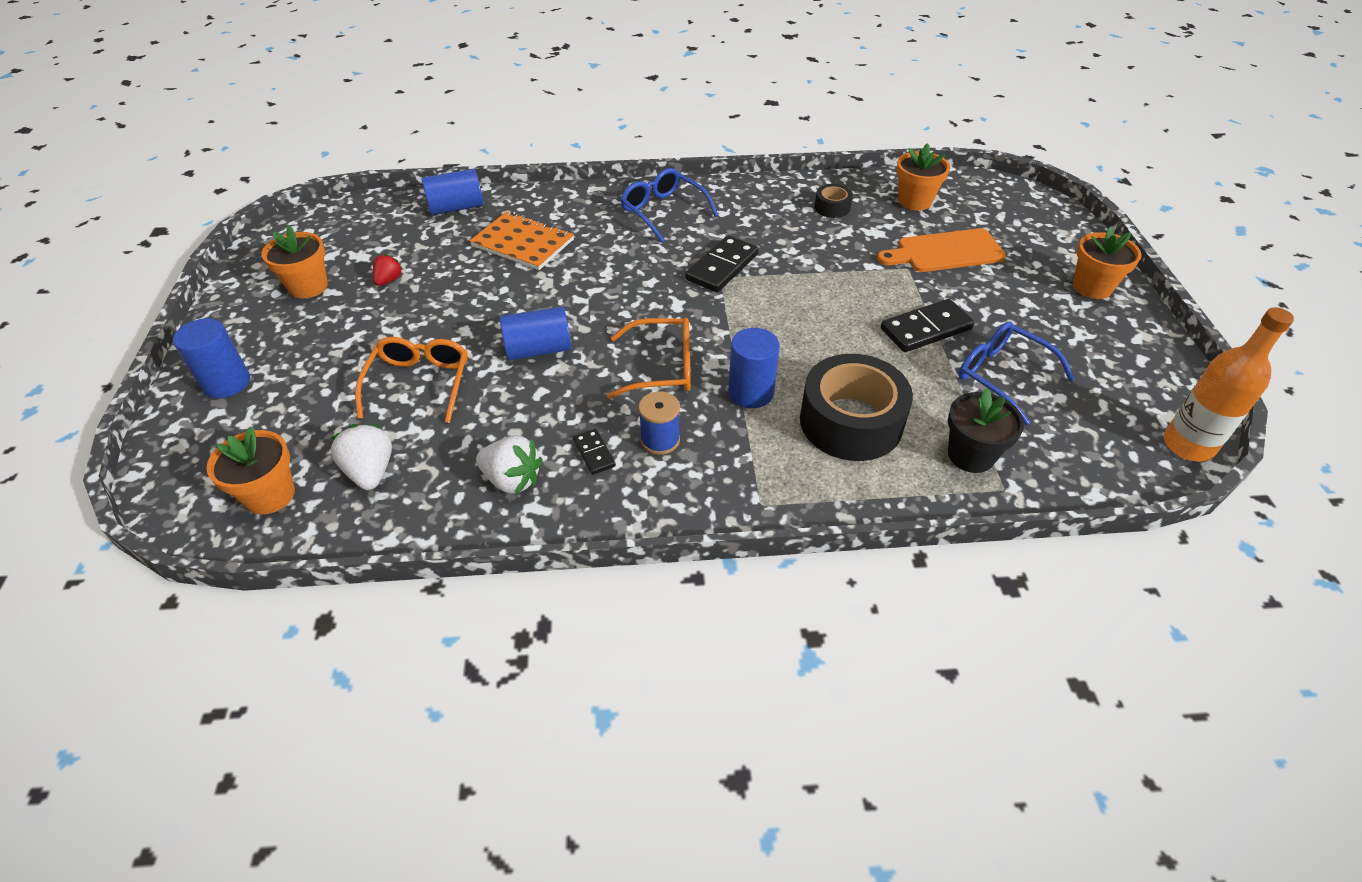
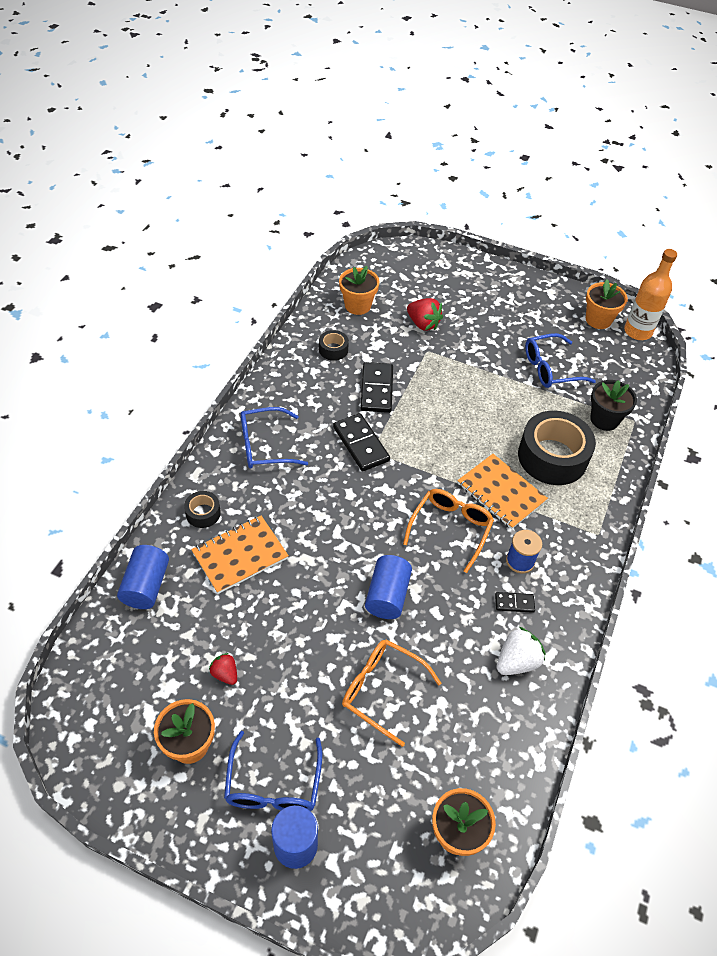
camera: 65 degrees left, 5 degrees up
white strawberry [330,424,392,490] -> none
blue cylinder [728,328,780,408] -> orange notebook [457,454,548,529]
orange cutting board [877,228,1006,272] -> red strawberry [407,298,443,331]
black domino [881,299,975,352] -> black domino moved to [360,362,393,413]
orange flower pot [1073,226,1142,299] -> orange flower pot moved to [586,279,628,329]
none -> black tape [184,491,221,528]
none -> blue glasses [224,731,322,811]

